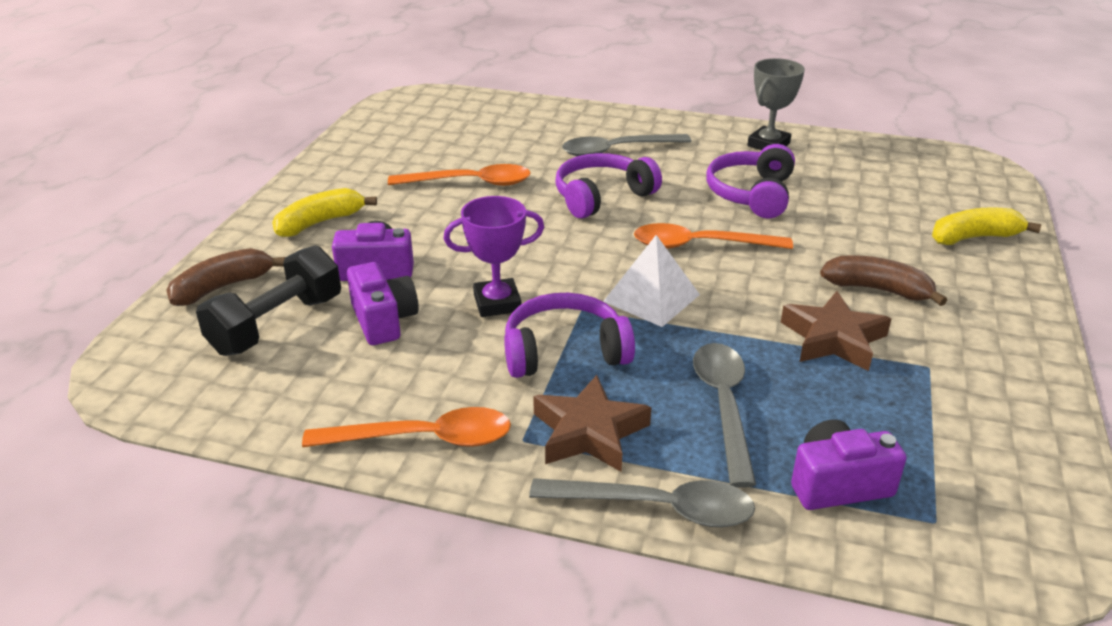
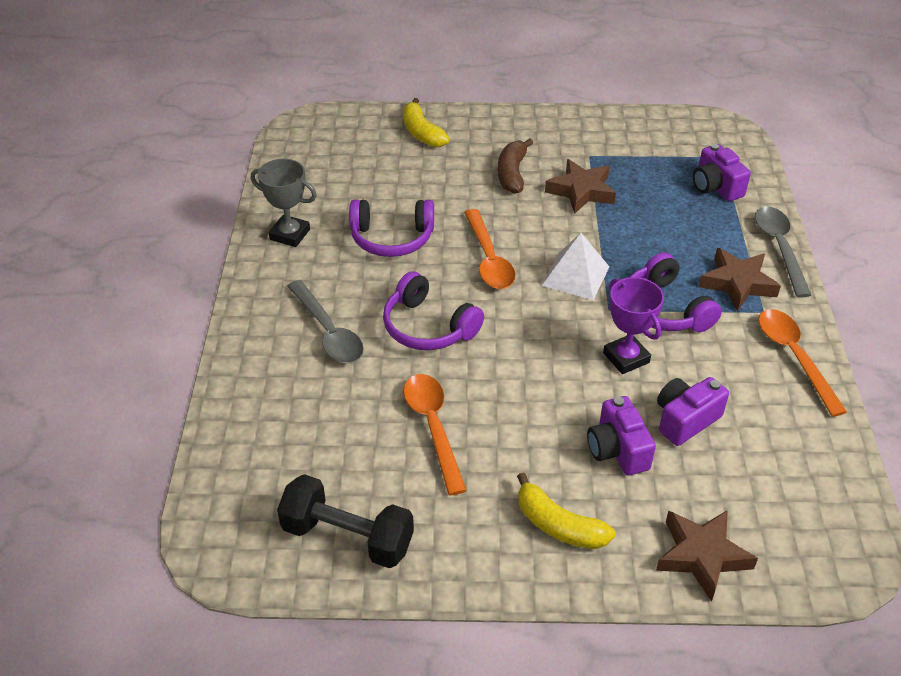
camera: 105 degrees left, 10 degrees up
brown banana [166,248,286,306] -> brown star [656,510,758,601]
black dumbbell [196,245,341,356] -> black dumbbell moved to [277,474,414,568]
grey spoon [693,343,756,487] -> none

